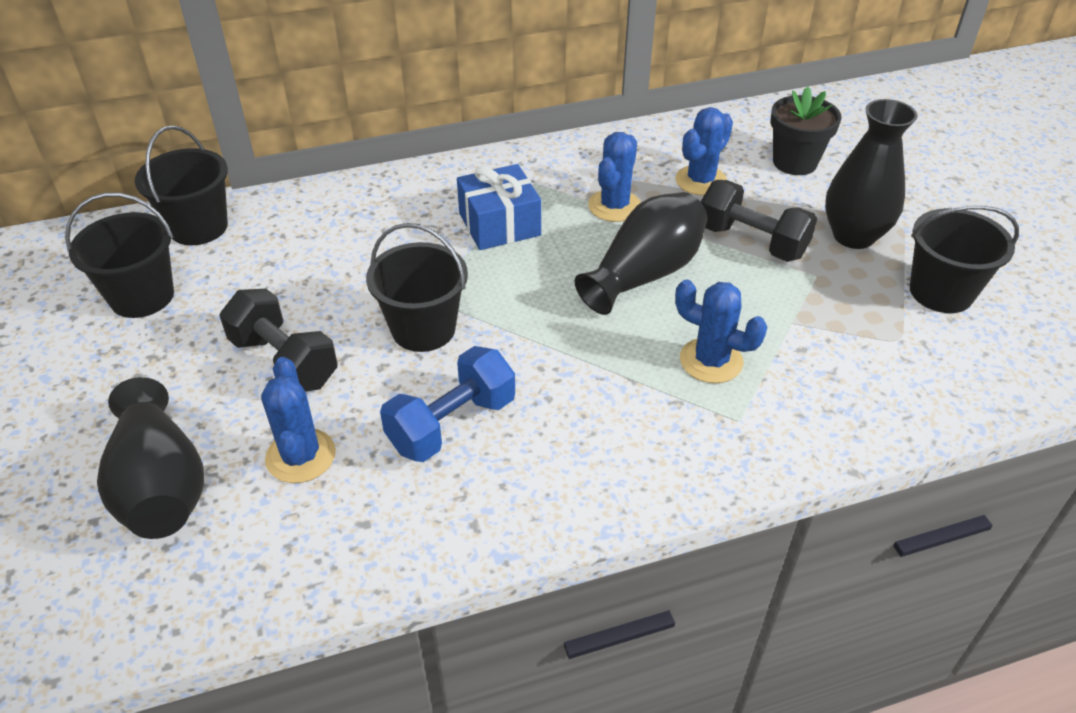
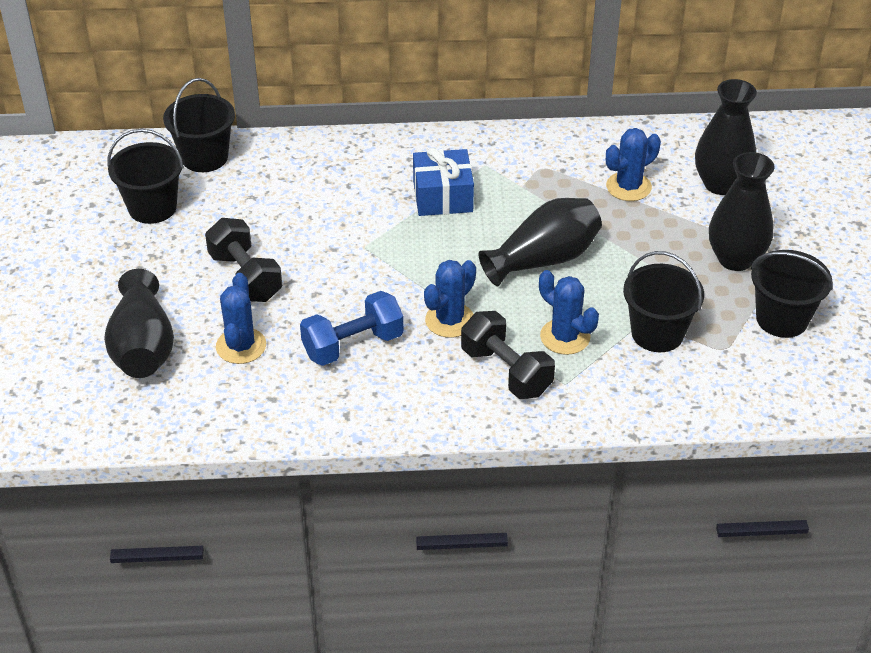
camera: 15 degrees right, 0 degrees up
black bucket [366,223,468,352] -> black bucket moved to [623,251,704,352]
blue cactus [588,132,641,222] -> blue cactus moved to [424,260,476,338]
black dumbbell [701,180,817,262] -> black dumbbell moved to [461,311,555,399]
black flower pot [770,87,841,175] -> black vase [695,79,757,195]

